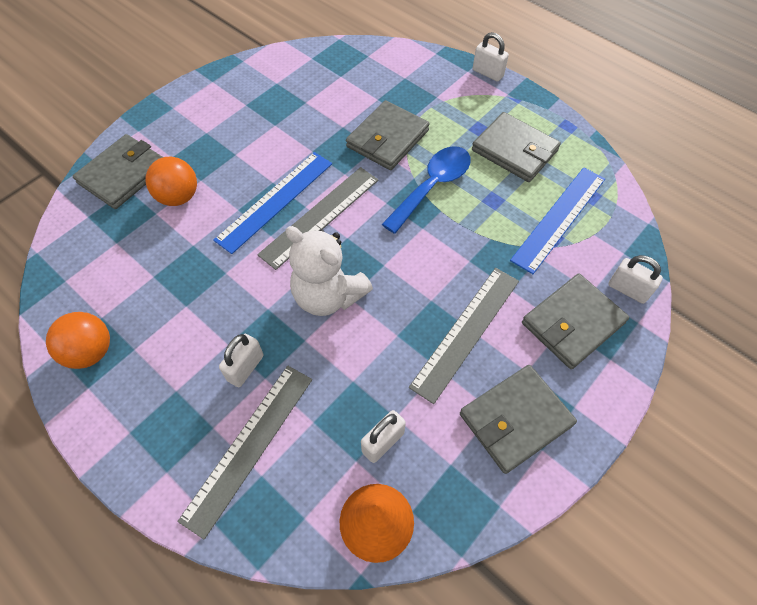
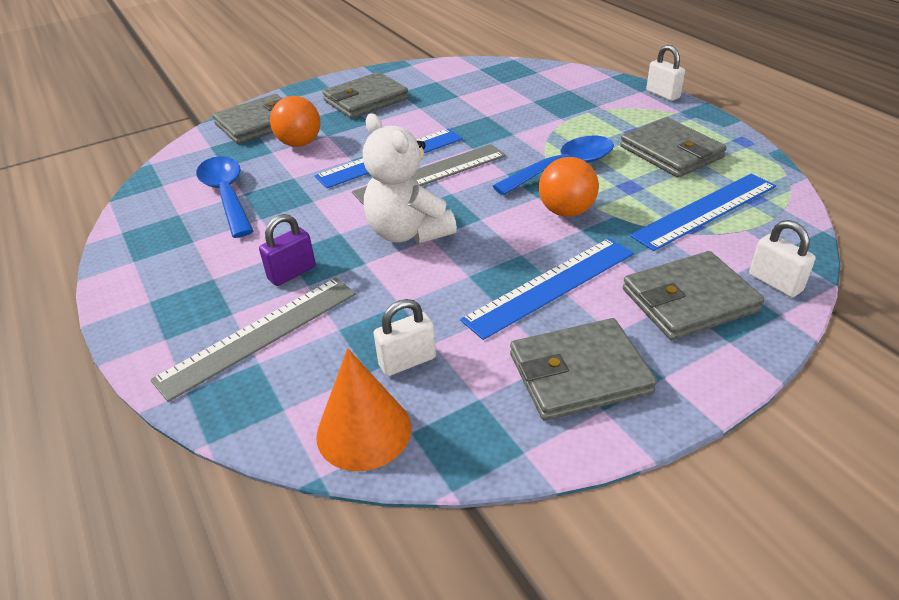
camera: 20 degrees right, 20 degrees down
orange ball [46,312,110,369] -> orange ball moved to [539,157,599,217]
white padlock [219,334,264,387] -> purple padlock [259,214,316,286]
grey wallet [346,100,430,170] -> grey wallet moved to [322,72,409,119]
grey ruler [409,268,519,404] -> blue ruler [460,238,634,340]
none -> blue spoon [196,156,253,238]

